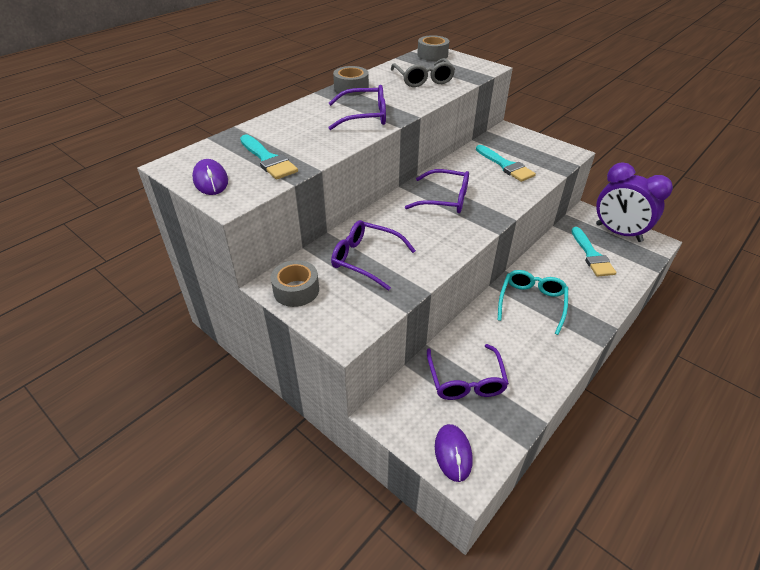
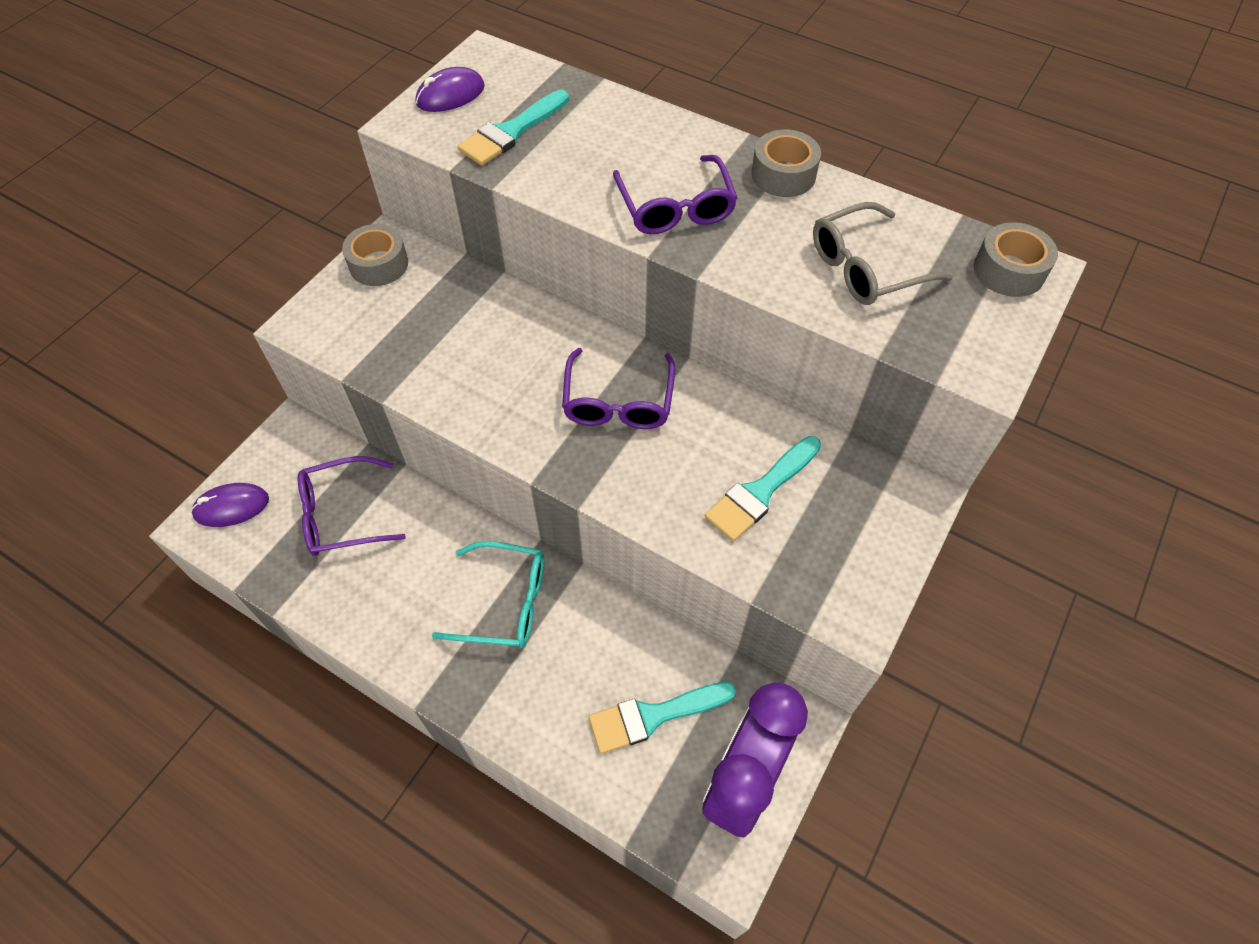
camera: 80 degrees right, 15 degrees up
purple glasses [331,220,416,291] -> none

